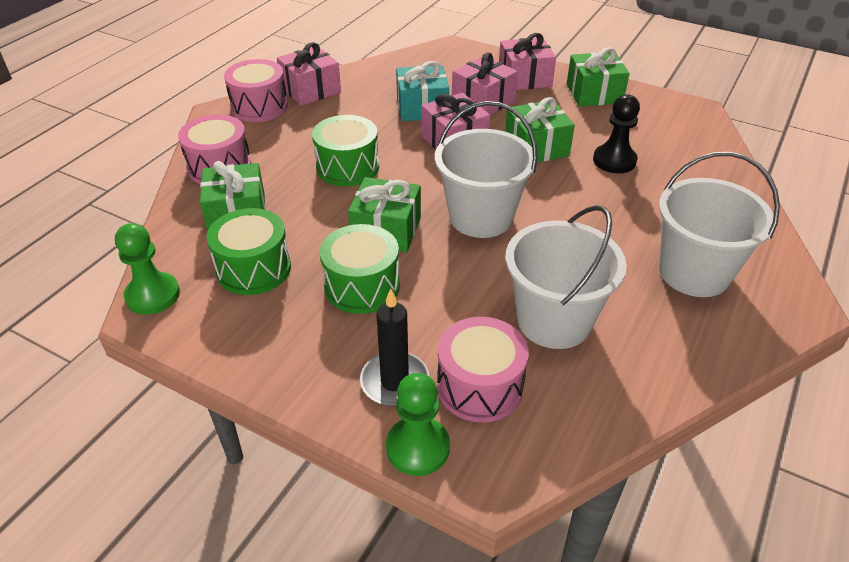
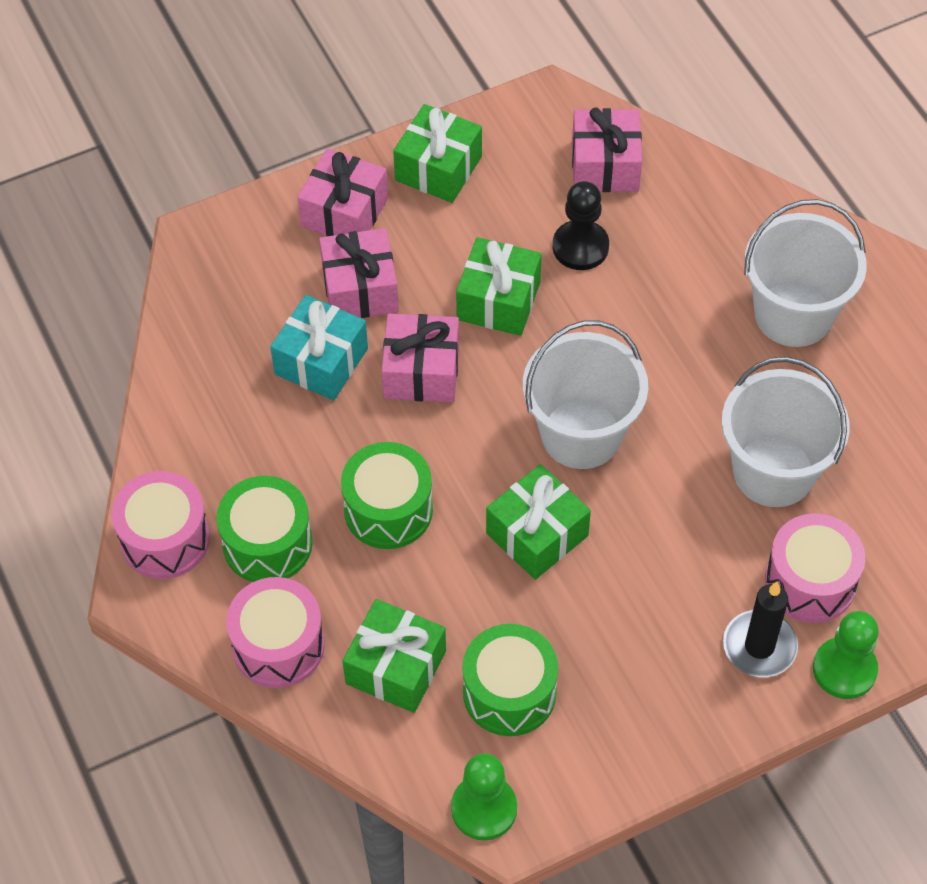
camera: 55 degrees left, 15 degrees up
pink gift [277,42,341,106] -> pink gift moved to [572,107,642,192]
green drum [320,224,400,314] -> green drum moved to [217,476,312,582]

